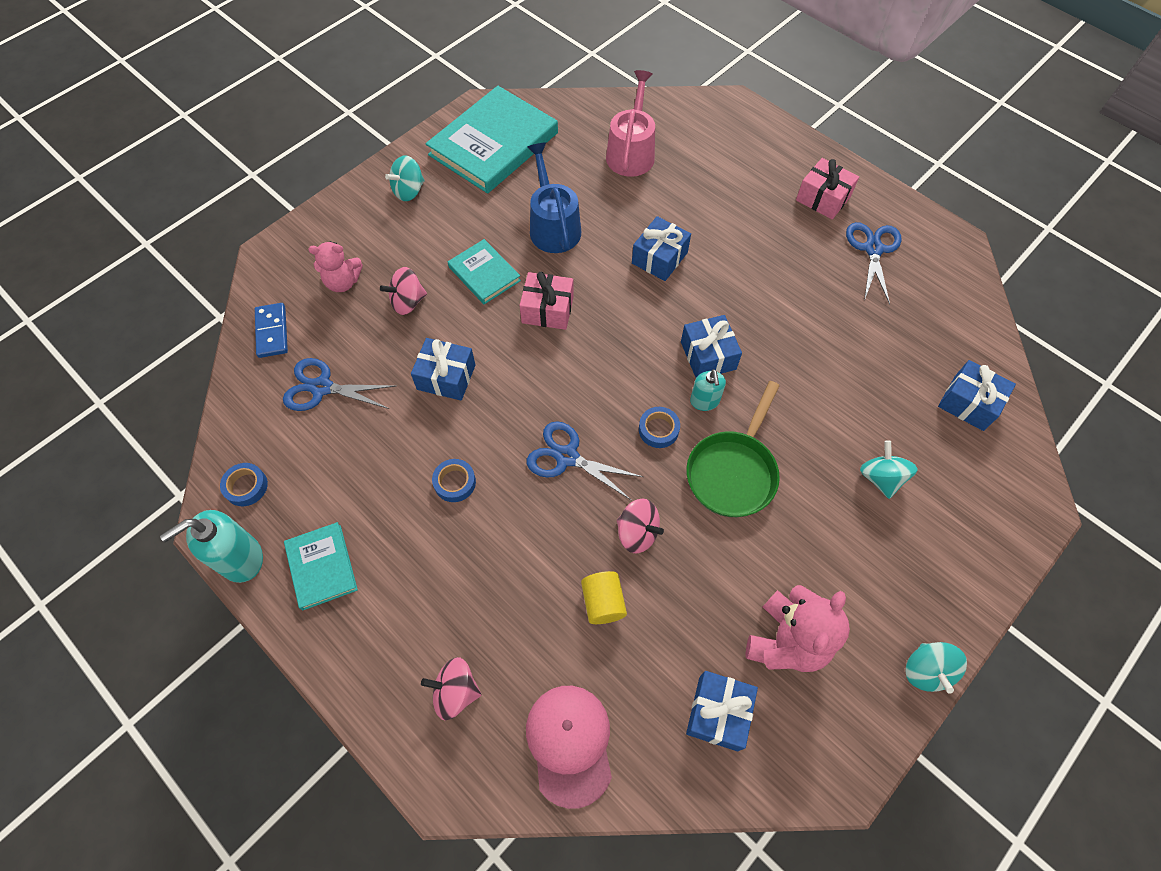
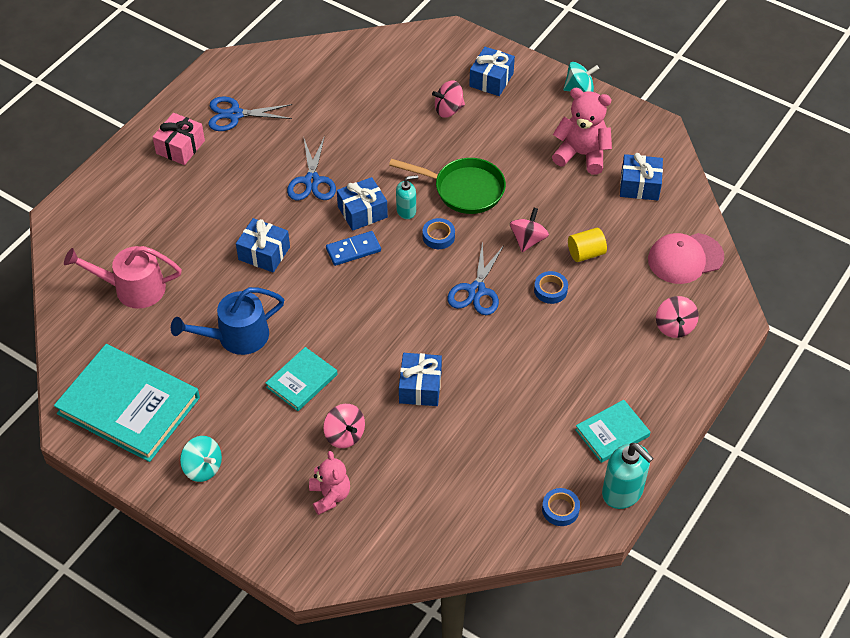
camera: 100 degrees left, 10 degrees down
blue domino [255,303,288,358] -> blue domino moved to [326,231,381,266]
blue scissors [283,358,395,411] -> blue scissors moved to [287,136,336,200]
blue tape [432,459,476,502] -> blue tape moved to [534,271,568,304]
pink gift [520,272,574,330] -> none
turquoise spinning top [860,440,918,499] -> pink spinning top [432,80,465,118]
blue gift [938,360,1016,431] -> blue gift moved to [469,47,515,96]

